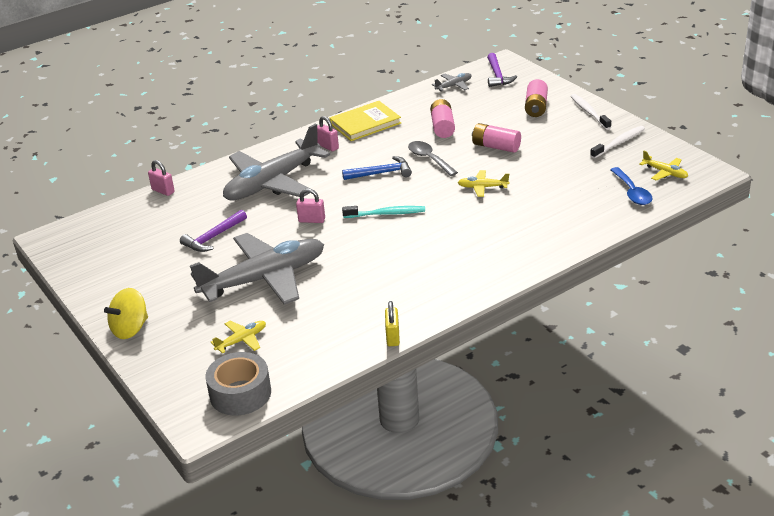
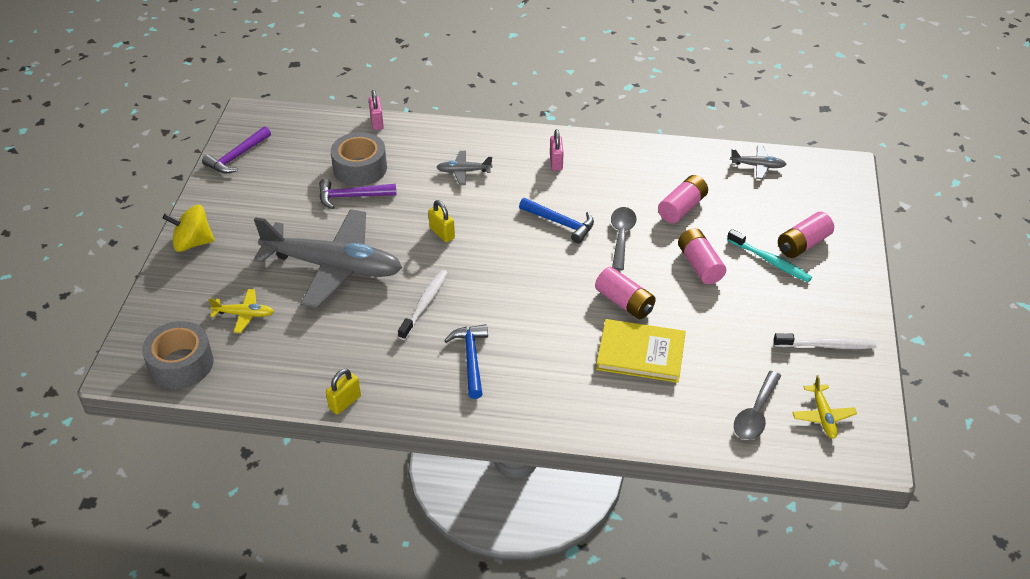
camera: 40 degrees right, 10 degrees up
grey plane [223,124,330,201] -> grey plane [436,151,493,185], size x0.41
pink padlock [296,189,325,223] -> yellow padlock [428,200,455,242]
yellow book [329,101,401,141] -> yellow book moved to [596,319,686,383]
turquoise toothbrush [342,206,425,218] -> turquoise toothbrush moved to [727,229,812,282]
yellow plane [457,170,509,197] -> pink battery [595,267,656,319]
purple hammer [487,53,517,87] -> purple hammer moved to [202,126,271,173]
white toothbrush [571,94,611,130] -> white toothbrush moved to [398,270,448,340]
blue spoon [610,167,653,205] -> grey spoon [734,371,781,440]
none -> grey tape [331,132,387,186]
none -> blue hammer [444,324,488,399]

